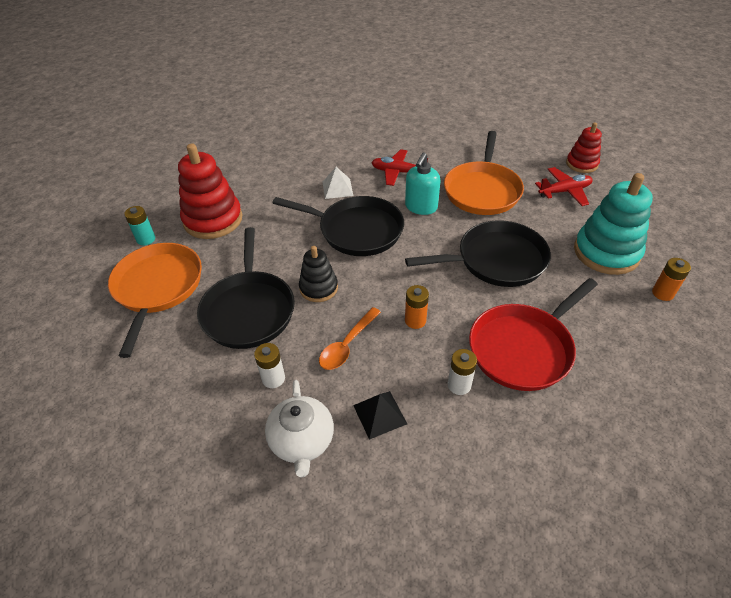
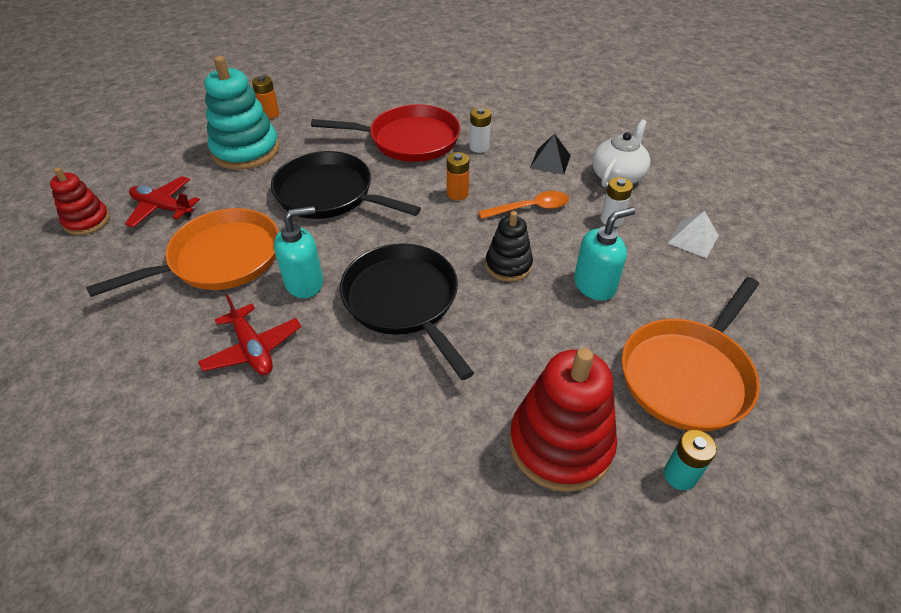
camera: 140 degrees left, 0 degrees up
black pan [197,227,295,349] -> turquoise soap dispenser [574,207,636,301]
white pyramid [323,167,353,199] -> white pyramid moved to [668,211,719,258]

